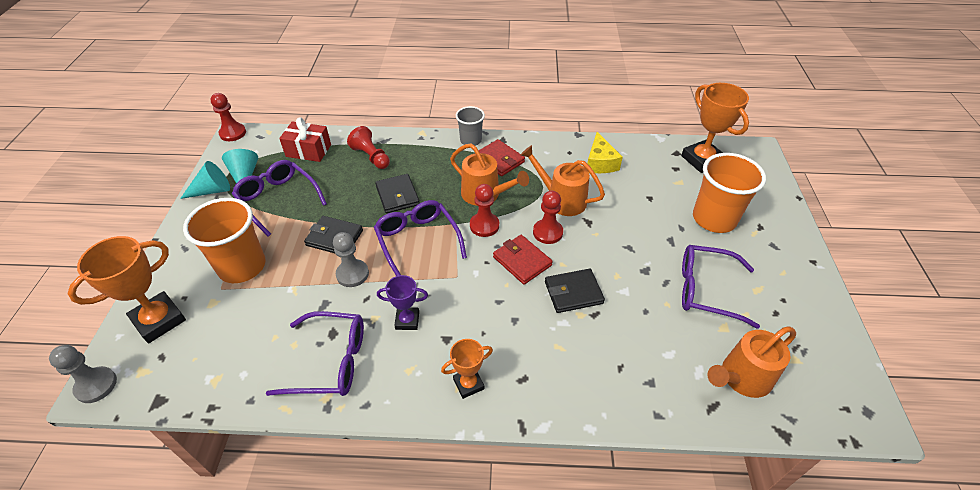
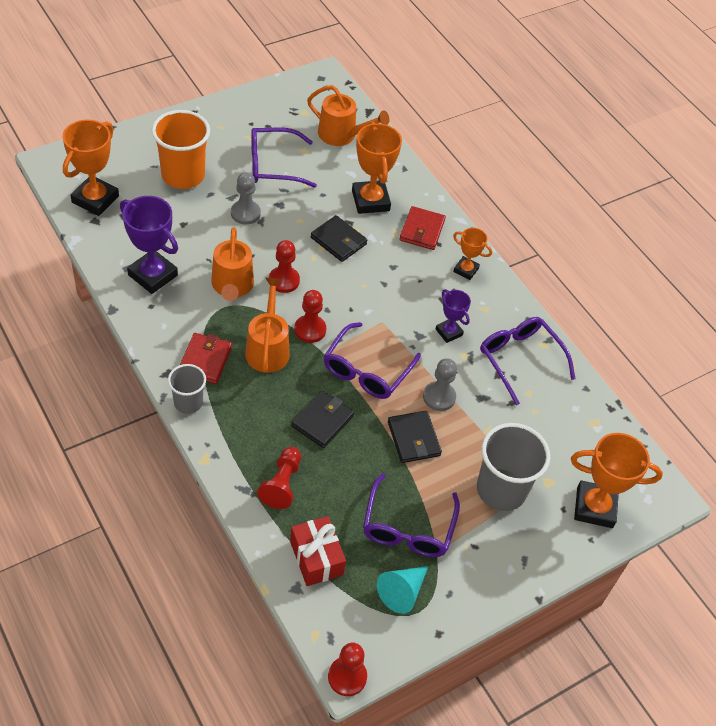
camera: 130 degrees left, 5 degrees up
grey pawn [49,345,117,403] -> grey pawn moved to [231,172,261,225]
turquoise cone [180,161,230,199] -> none
orange cup [183,198,266,283] -> grey cup [477,423,550,511]
red wallet [493,235,553,285] -> red wallet moved to [400,206,446,250]
yellow cheese [587,132,623,173] -> purple trophy [120,196,178,294]
purple glasses [682,245,760,329] -> purple glasses turned 105 degrees clockwise [251,128,317,188]
none -> orange trophy [352,122,402,214]

